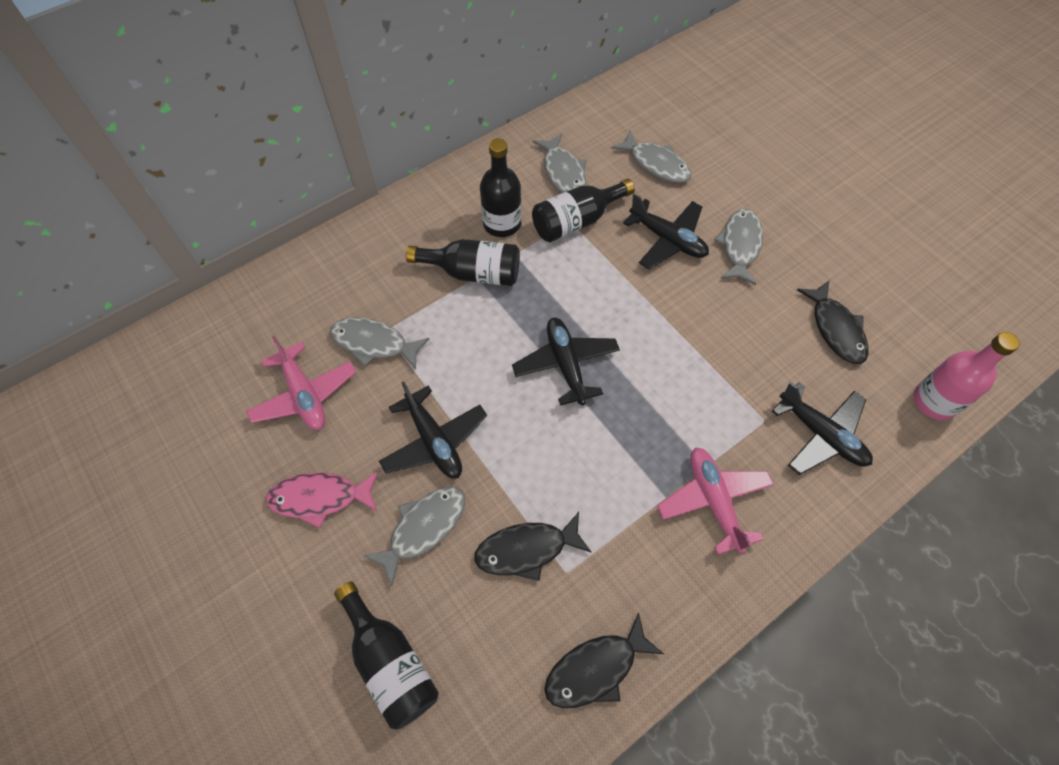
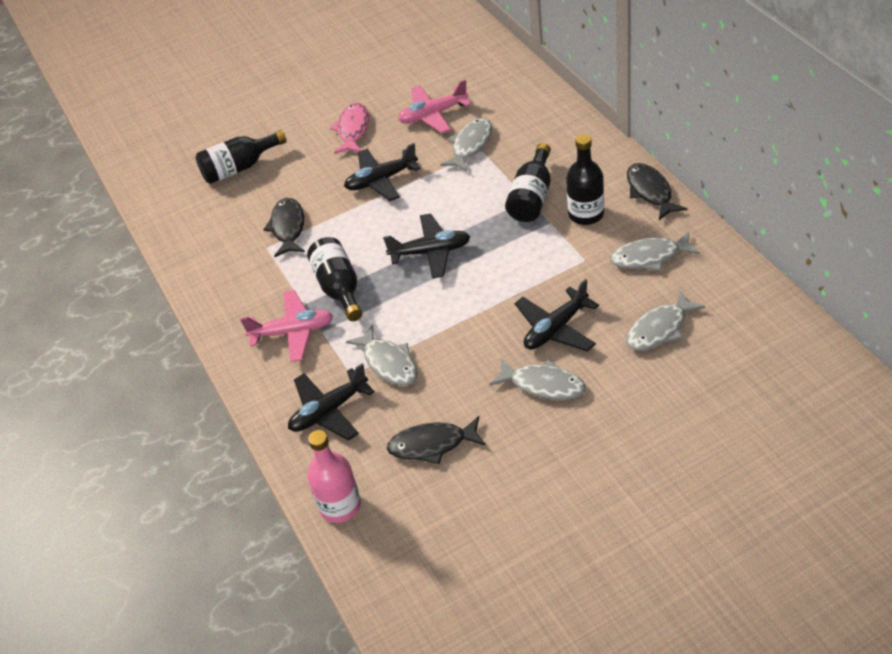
camera: 105 degrees right, 15 degrees down
grey fish [364,487,465,587] -> grey fish moved to [346,324,417,386]
black bottle [532,179,635,242] -> black bottle moved to [307,237,362,321]
black fish [544,612,664,708] -> black fish moved to [627,163,687,220]

